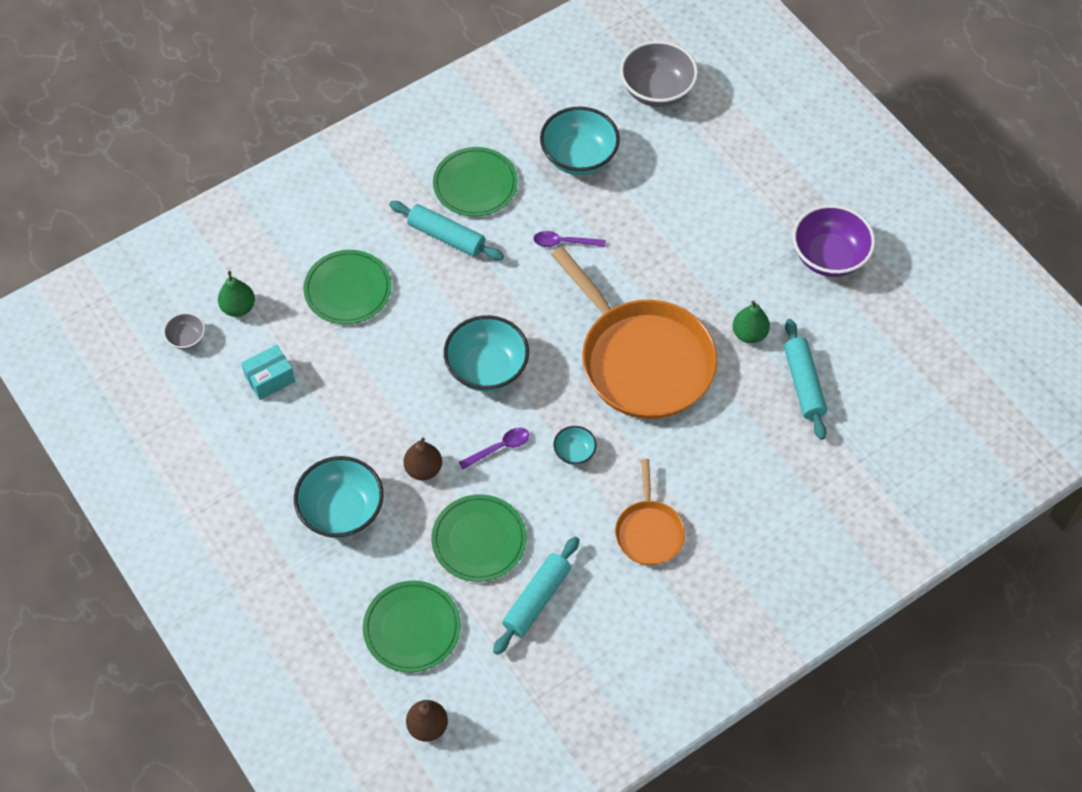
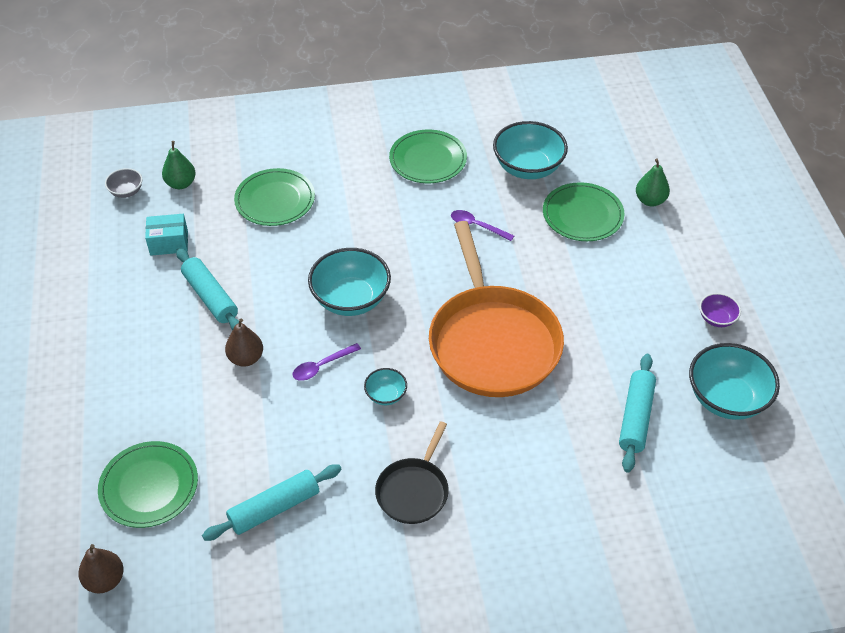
camera: 25 degrees right, 10 degrees down
turquoise bowl [294,456,384,538] -> turquoise bowl moved to [689,343,780,420]
turquoise rolling pin [389,201,504,260] -> turquoise rolling pin moved to [176,248,239,331]
green plate [431,494,527,582] -> green plate moved to [543,182,624,241]
purple spoon [459,427,530,469] -> purple spoon turned 150 degrees clockwise [293,343,361,381]
orange pan [615,459,685,565] -> black pan [375,421,449,524]
grey bowl [620,41,698,107] -> none
green pear [733,300,770,343] -> green pear moved to [636,159,670,207]
purple bowl [792,205,875,277] -> purple bowl [700,293,741,327], size x0.49

